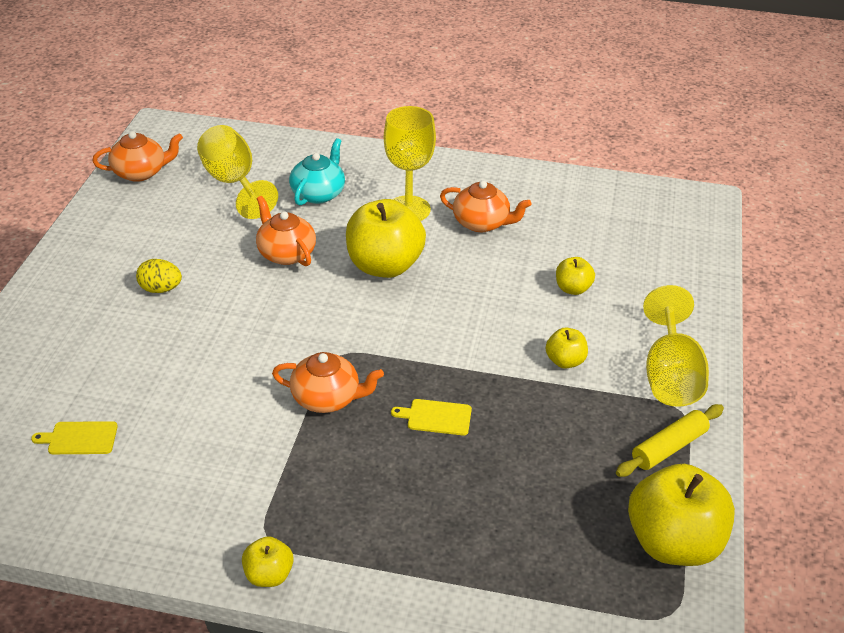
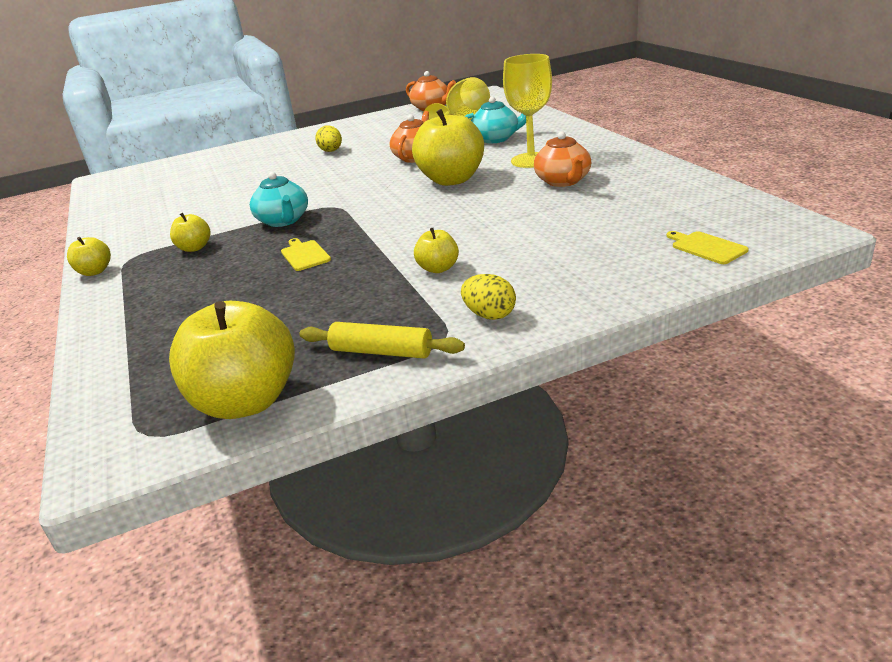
camera: 60 degrees right, 10 degrees down
yellow cutting board [31,421,118,454] -> yellow cutting board moved to [667,231,749,264]
orange teapot [272,352,384,413] -> turquoise teapot [250,172,308,227]
yellow apple [556,257,595,295] -> yellow apple moved to [170,213,211,252]
yellow goblet [643,285,709,407] -> yellow egg [461,274,516,320]

